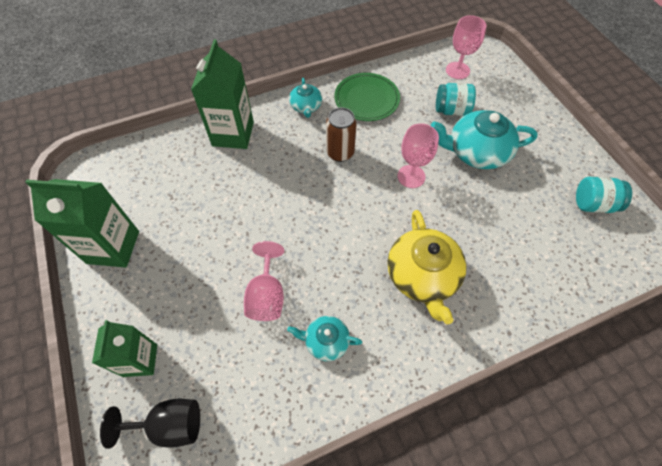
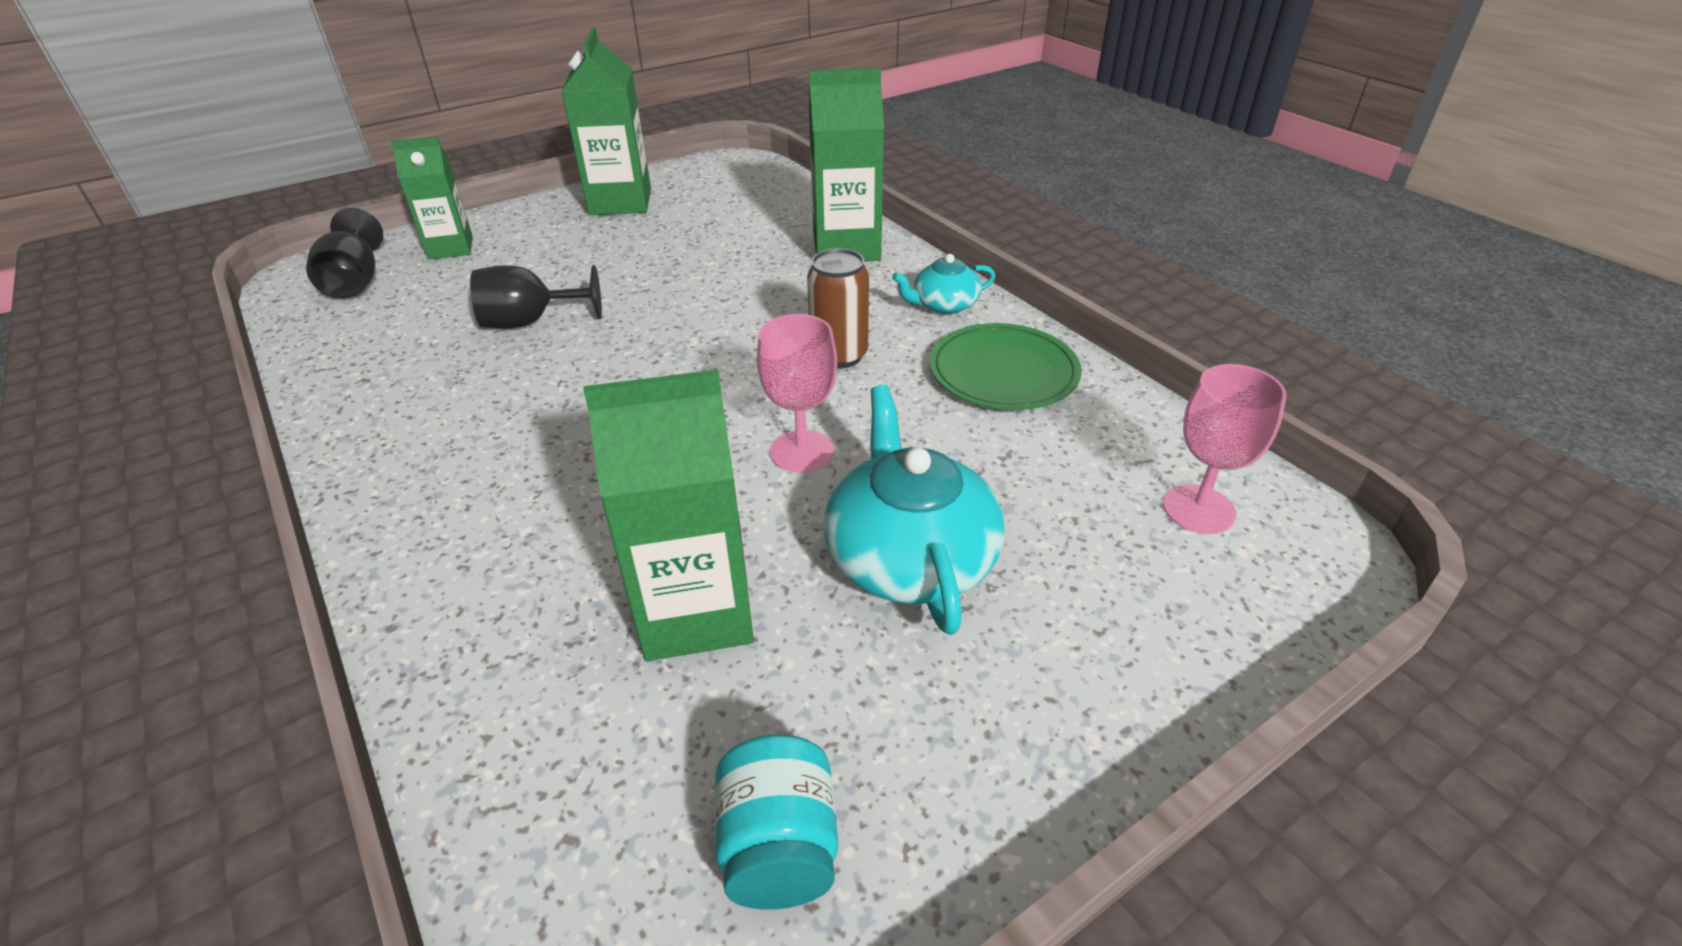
camera: 80 degrees right, 20 degrees down
pink goblet [244,241,284,321] -> black goblet [470,265,602,329]
turquoise teapot [287,316,362,361] -> none
yellow teapot [388,210,467,324] -> none
turquoise jar [436,83,476,116] -> none
none -> green carton [584,370,754,661]

